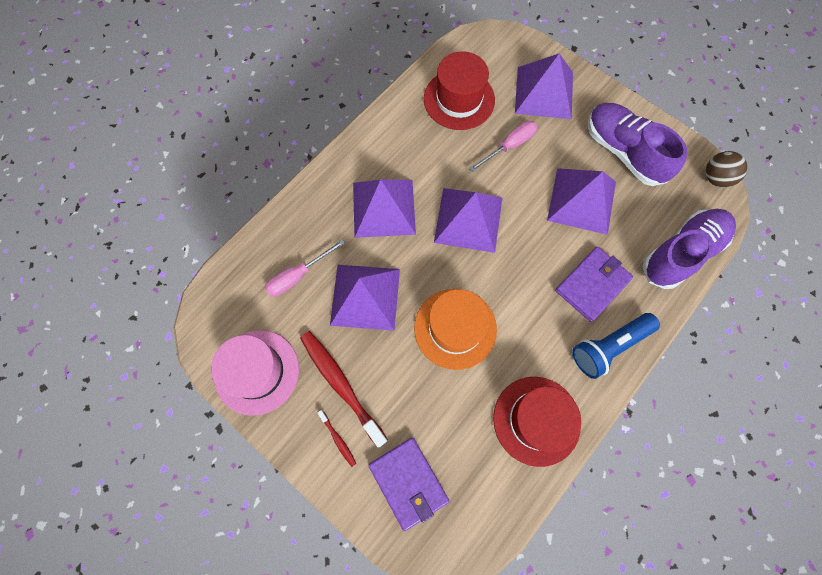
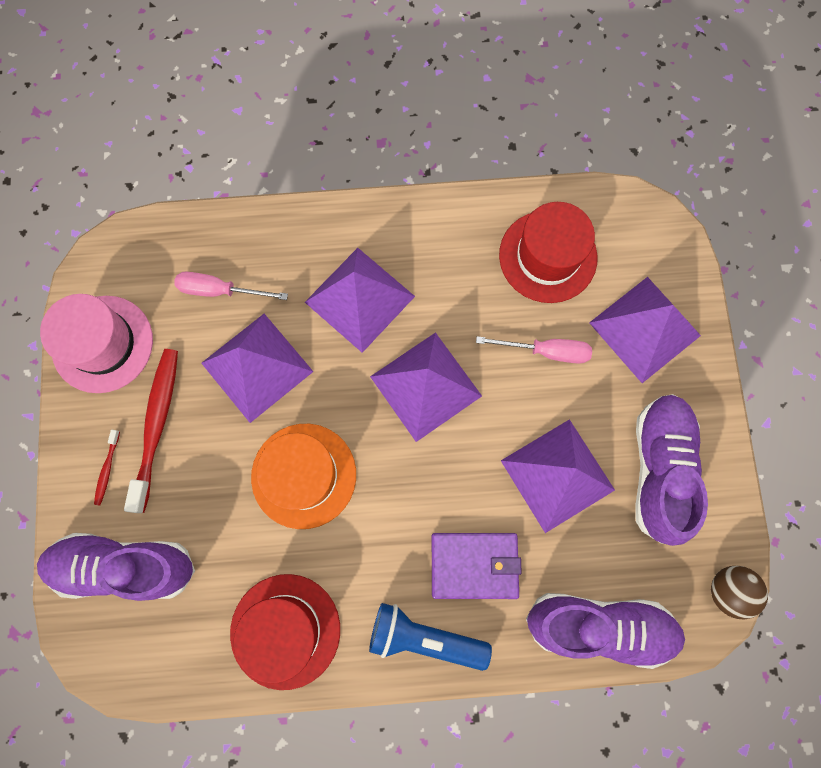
camera: 45 degrees right, 5 degrees up
purple wallet [368,437,449,531] -> purple shoe [37,533,195,601]

